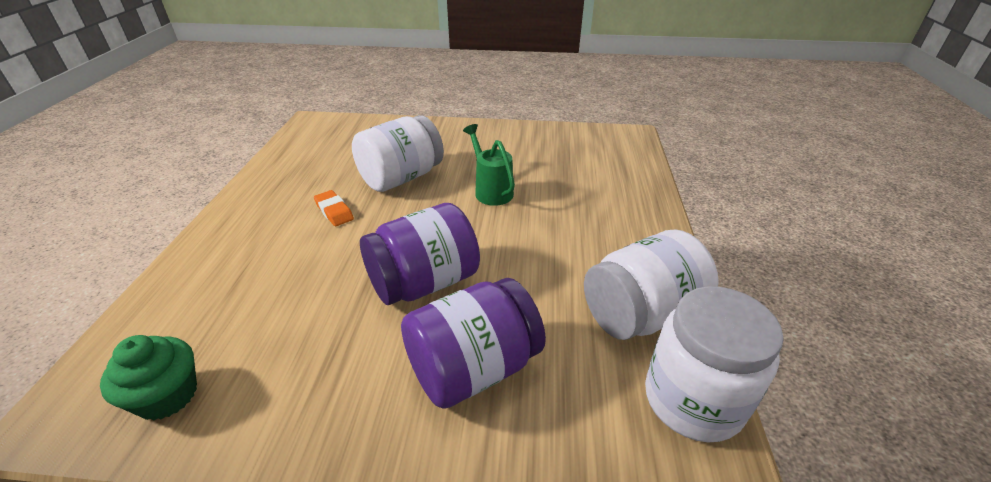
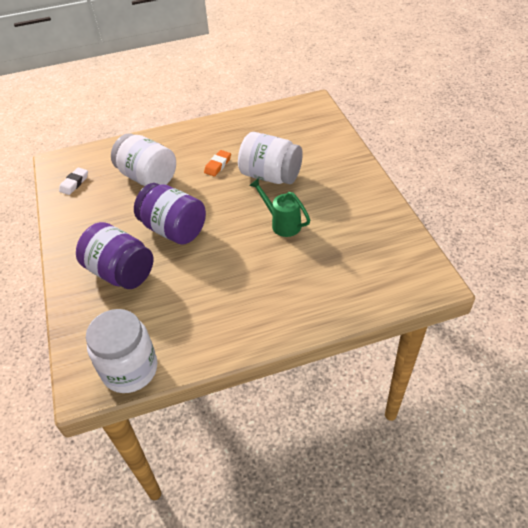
camera: 70 degrees right, 10 degrees up
green cupcake [100,335,197,421] -> white eraser [59,167,88,195]
green watering can [463,124,515,206] -> green watering can turned 90 degrees counterclockwise [249,178,310,237]
white jar [584,229,719,340] -> white jar moved to [111,133,176,186]

